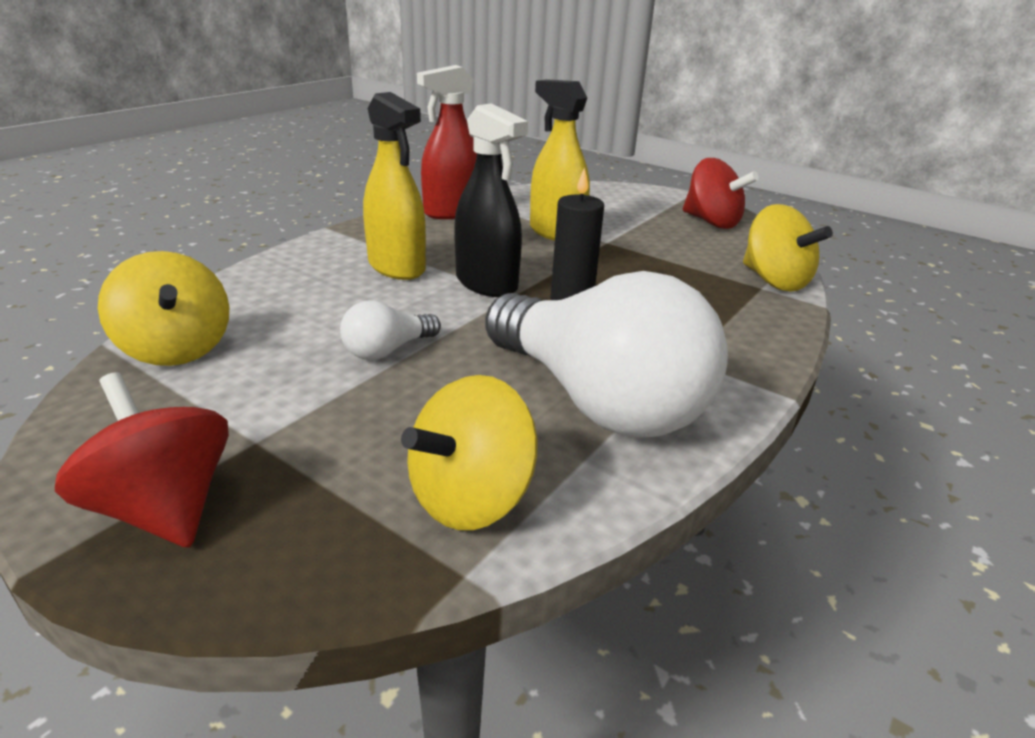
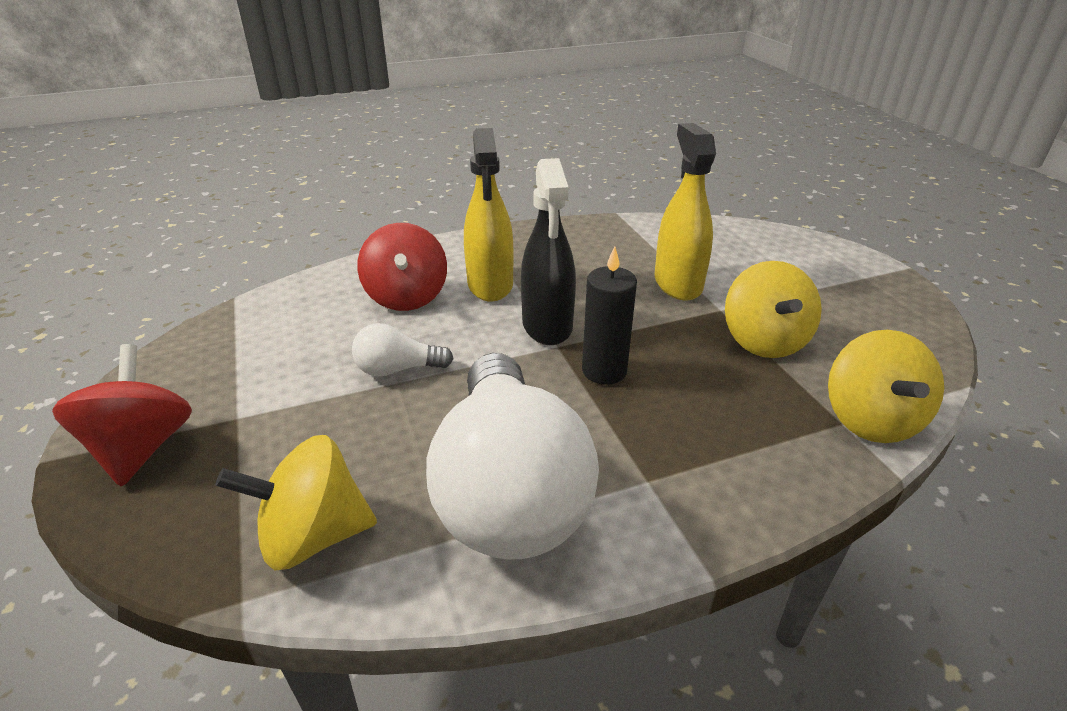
camera: 35 degrees right, 5 degrees up
yellow spinning top [98,251,229,366] -> yellow spinning top moved to [725,261,822,358]
red spray bottle [417,65,477,219] -> none
red spinning top [683,158,759,229] -> red spinning top moved to [357,223,447,311]

